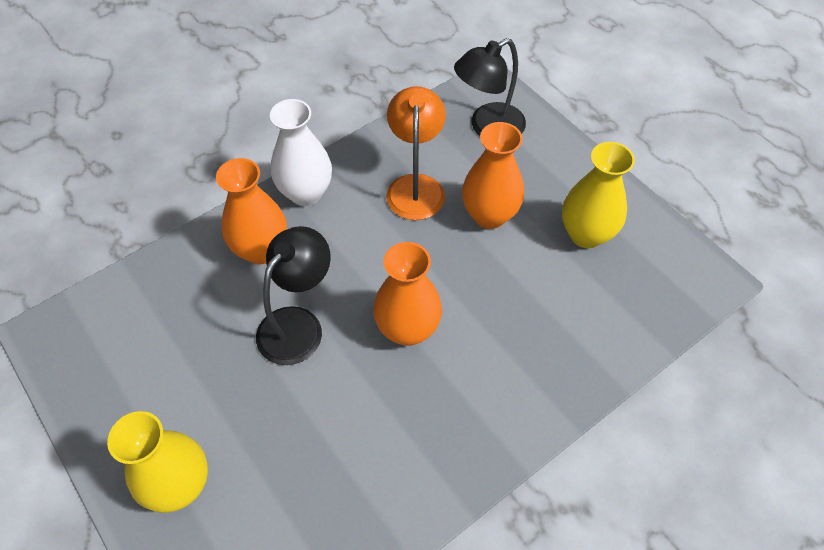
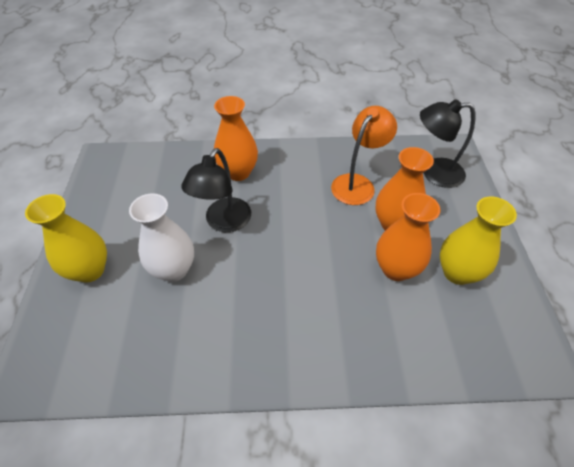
camera: 35 degrees right, 5 degrees down
black lamp [256,226,331,365] -> black lamp turned 135 degrees clockwise [181,148,251,232]
white vase [270,99,332,206] -> white vase moved to [129,193,194,282]
orange vase [373,242,442,346] -> orange vase moved to [376,193,440,281]

